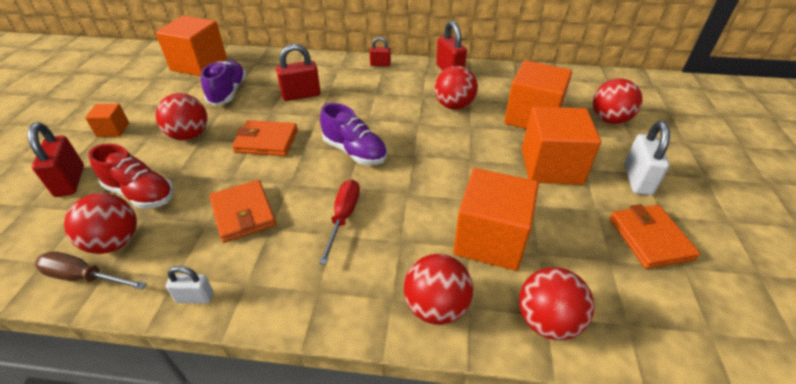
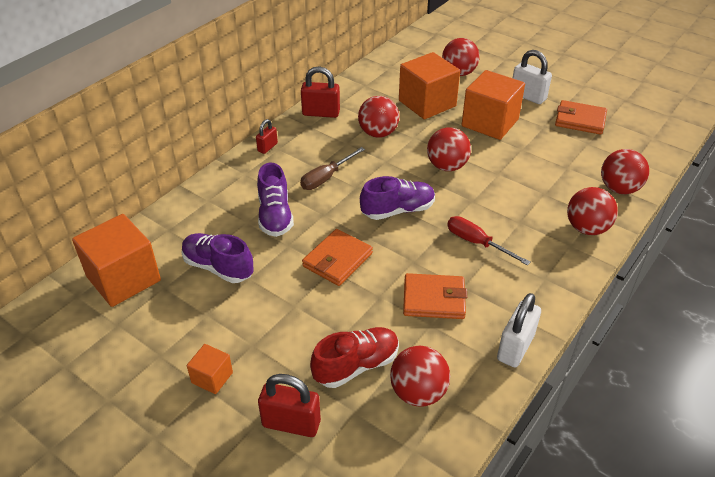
camera: 60 degrees left, 0 degrees up
brown screwdriver [35,251,147,290] -> brown screwdriver moved to [300,147,365,190]
red ball [156,93,208,141] -> red ball moved to [427,127,471,171]
white padlock [166,266,214,303] -> white padlock [497,293,541,367], size x1.70
red padlock [276,44,321,101] -> purple shoe [257,163,294,237]
orange cube [453,168,539,271] -> none

